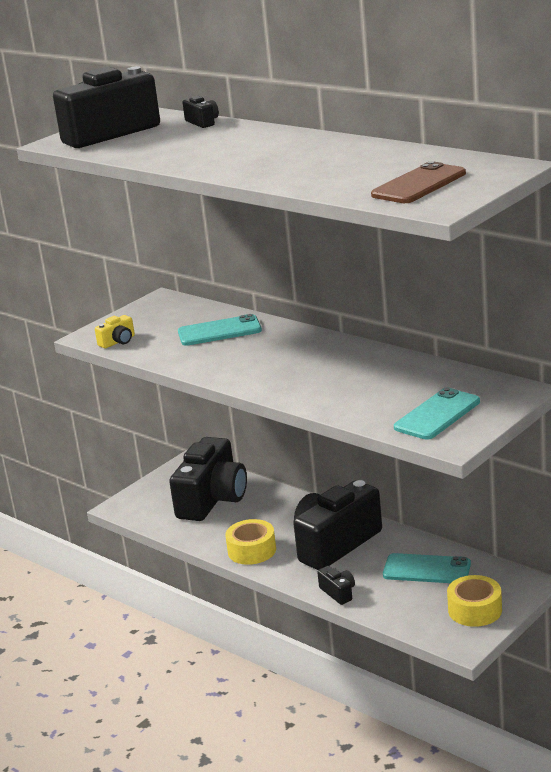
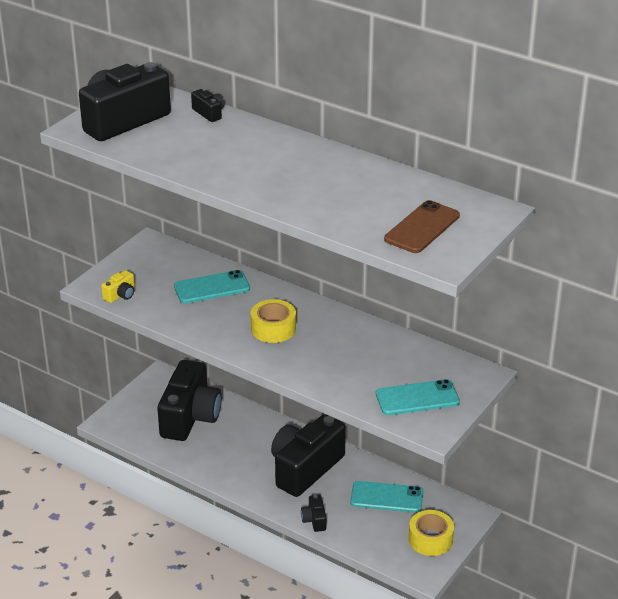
camera: 10 degrees left, 10 degrees up
yellow tape [225,519,276,565] -> yellow tape moved to [251,299,296,343]
black camera [317,566,355,605] -> black camera turned 150 degrees counterclockwise [301,495,326,532]
turquoise phone [394,387,480,440] -> turquoise phone turned 45 degrees clockwise [376,379,460,415]

